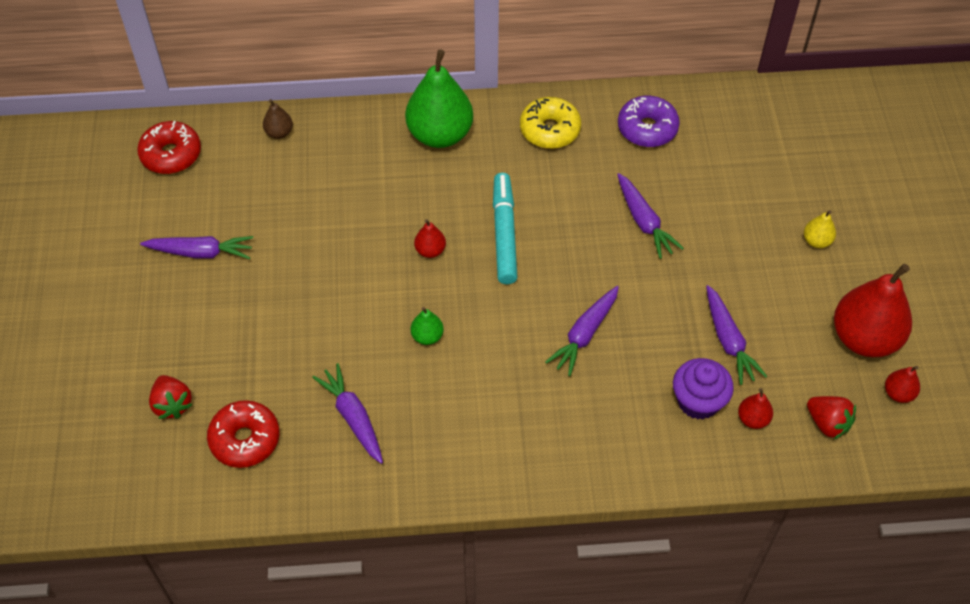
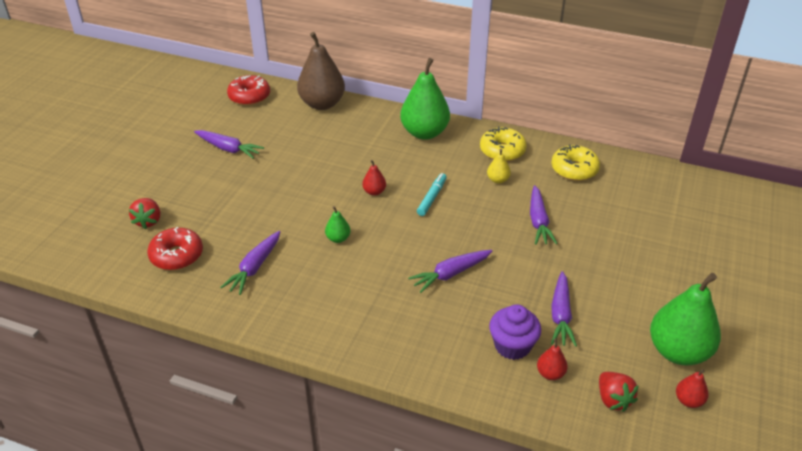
camera: 25 degrees right, 15 degrees down
brown pear [263,99,293,139] -> brown pear [297,32,345,110], size x2.26
purple carrot [312,363,383,464] -> purple carrot turned 150 degrees counterclockwise [220,231,281,295]
turquoise marker [493,173,518,284] -> turquoise marker [417,173,447,216], size x0.64
purple donut [618,96,680,147] -> yellow donut [551,145,600,181]
yellow pear [804,210,836,248] -> yellow pear moved to [487,149,511,184]
red pear [834,264,912,357] -> green pear [650,273,721,365]

